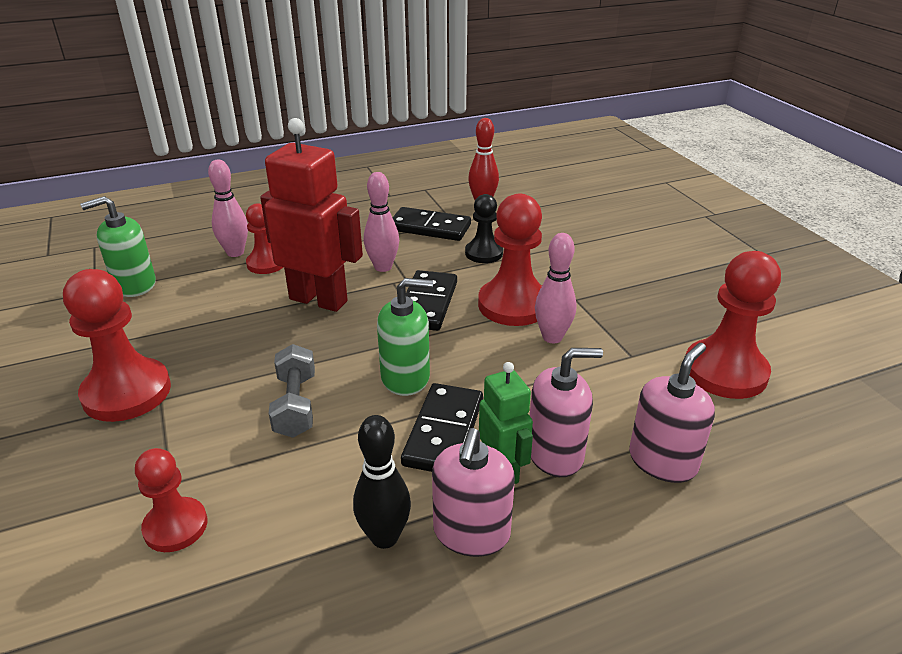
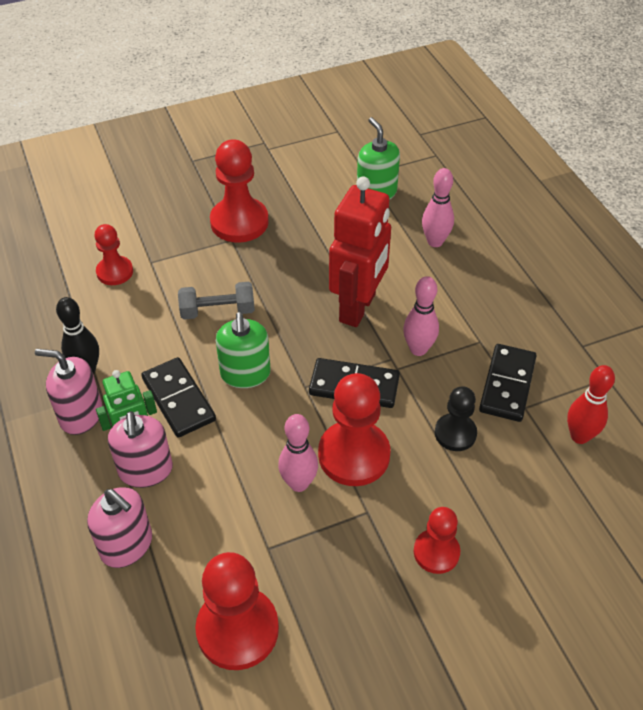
camera: 90 degrees right, 15 degrees up
red pawn [246,203,283,274] -> red pawn moved to [414,507,460,574]
black domino [401,383,483,472] -> black domino turned 45 degrees clockwise [141,357,216,438]

